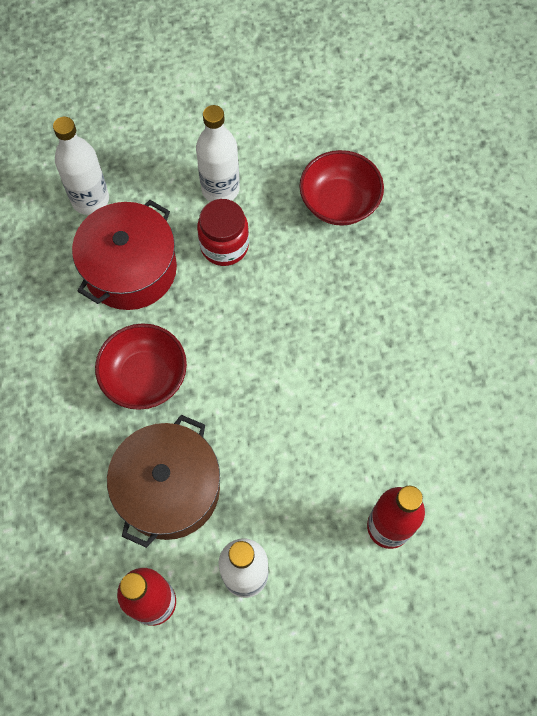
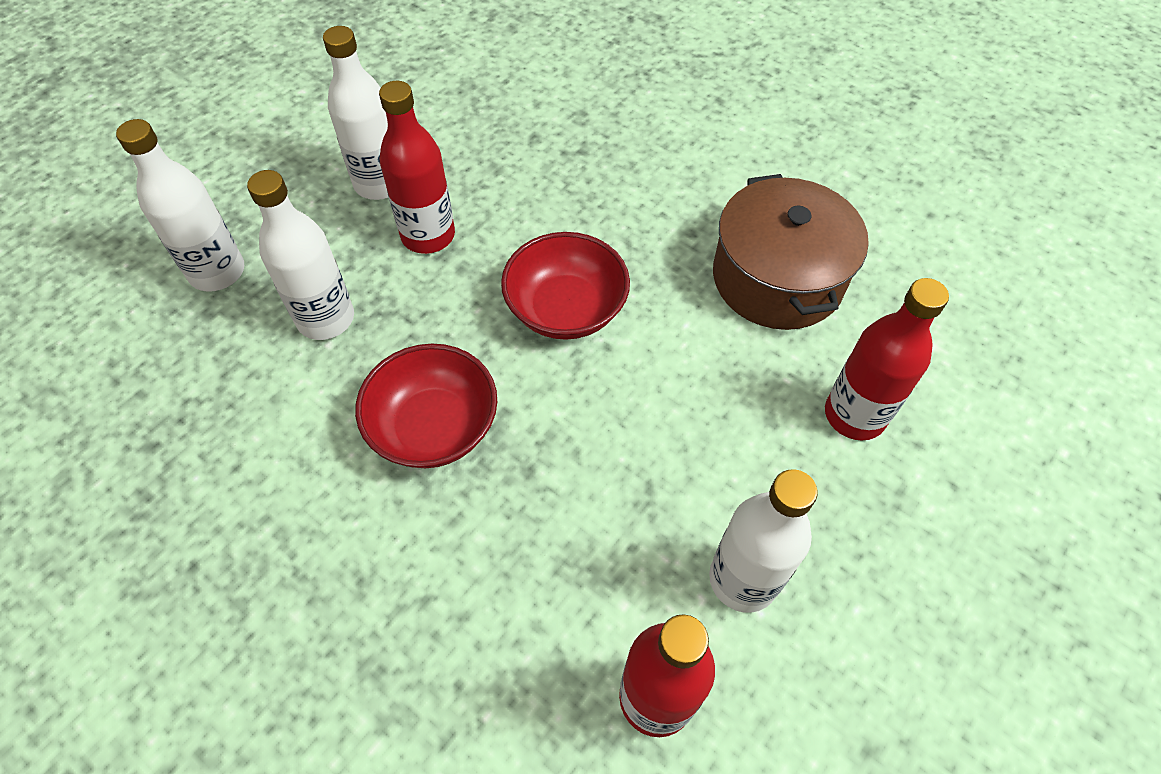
camera: 35 degrees left, 10 degrees down
red pot [72,200,177,310] -> white bottle [247,170,354,340]
brown pot [107,415,220,548] -> brown pot moved to [713,174,869,330]
red jar [197,199,249,266] -> red bottle [379,81,455,254]
red bowl [299,150,384,226] -> red bowl moved to [501,232,630,340]

